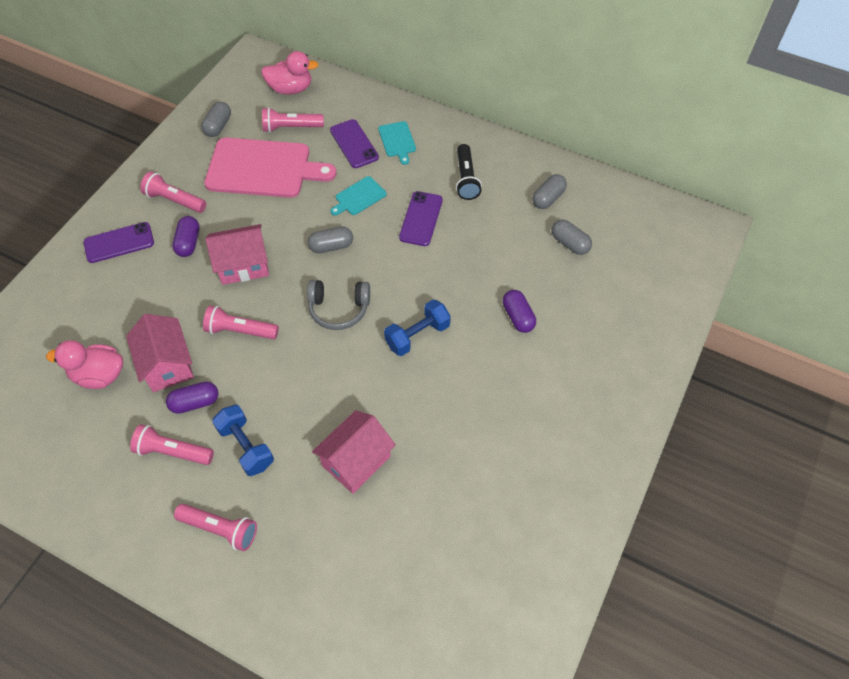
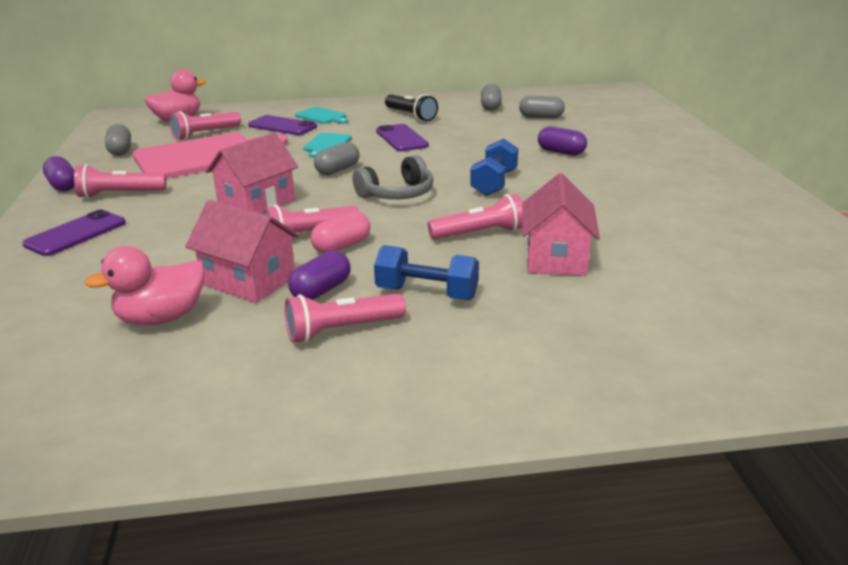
camera: 35 degrees left, 30 degrees down
purple capsule [172,216,199,257] -> purple capsule moved to [43,156,75,191]
pink flashlight [174,504,257,551] -> pink flashlight moved to [428,194,523,240]
none -> pink capsule [311,211,370,253]

